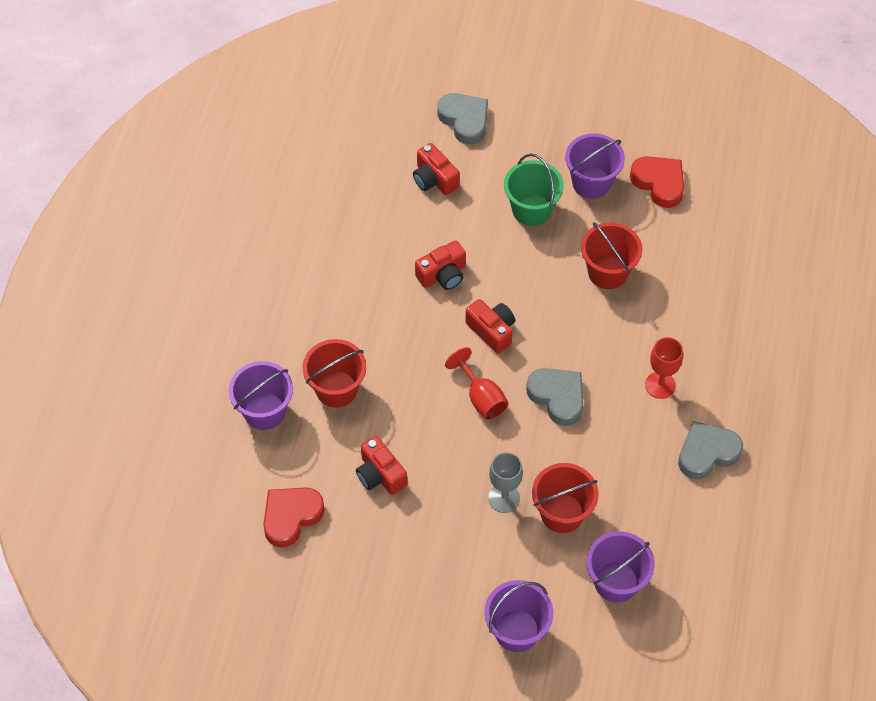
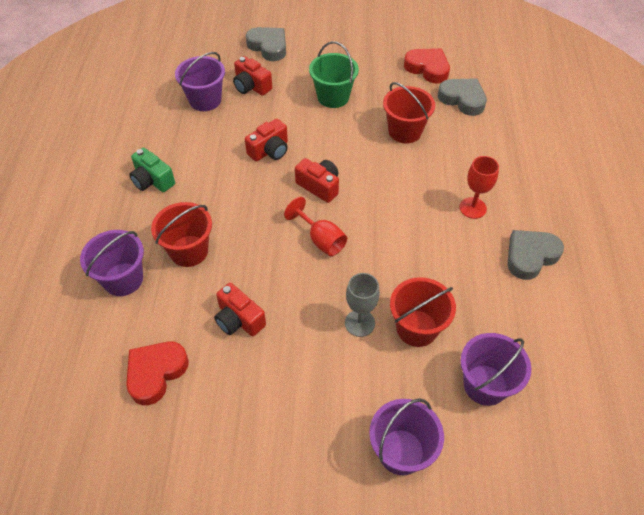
camera: 10 degrees left, 5 degrees down
grey heart [526,368,583,426] -> grey heart moved to [438,78,487,116]
purple bucket [565,133,625,199] -> purple bucket moved to [175,52,225,111]
none -> green camera [129,148,175,192]

